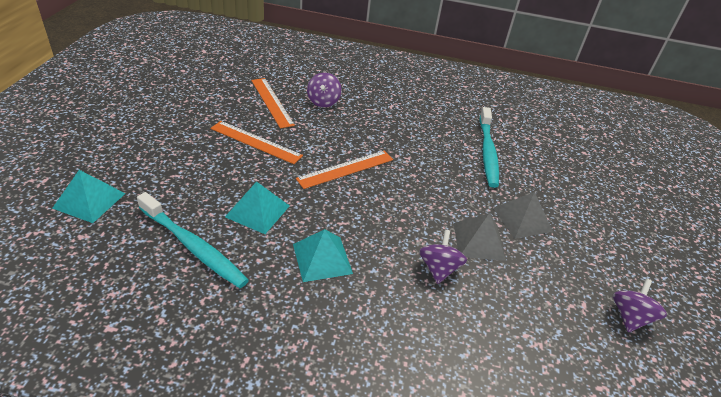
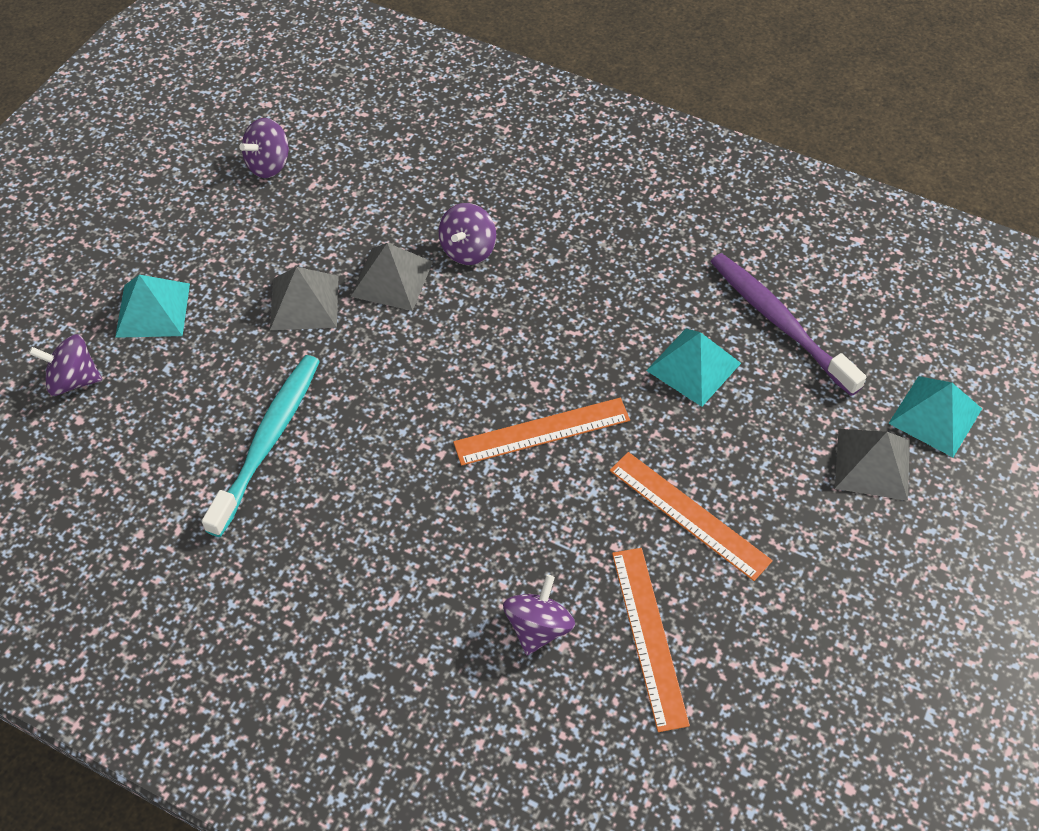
camera: 160 degrees left, 15 degrees up
turquoise toothbrush [137,192,249,288] -> purple toothbrush [711,253,866,396]
turquoise pyramid [293,229,353,282] -> turquoise pyramid moved to [115,275,190,338]
none -> purple spinning top [28,334,102,396]
none -> grey pyramid [835,429,910,501]

